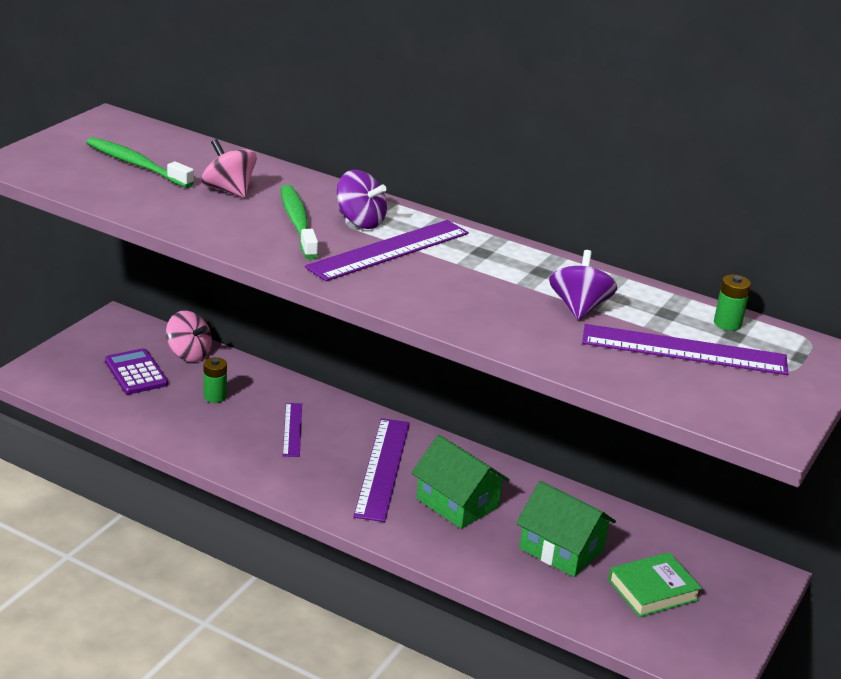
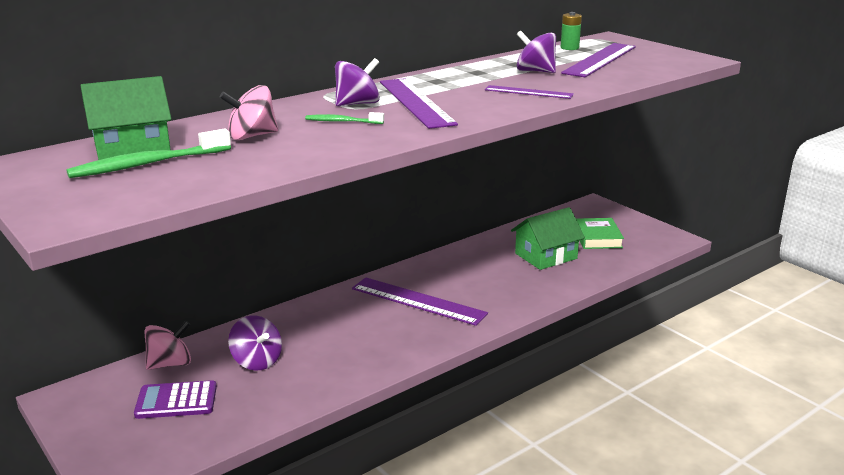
camera: 65 degrees left, 5 degrees down
green battery [204,357,227,403] -> purple spinning top [228,315,282,371]
green toothbrush [281,185,318,259] -> green toothbrush [305,112,384,124], size x0.56
purple ruler [283,403,302,457] -> purple ruler moved to [485,85,574,99]
green house [411,435,510,529] -> green house moved to [80,76,172,160]

